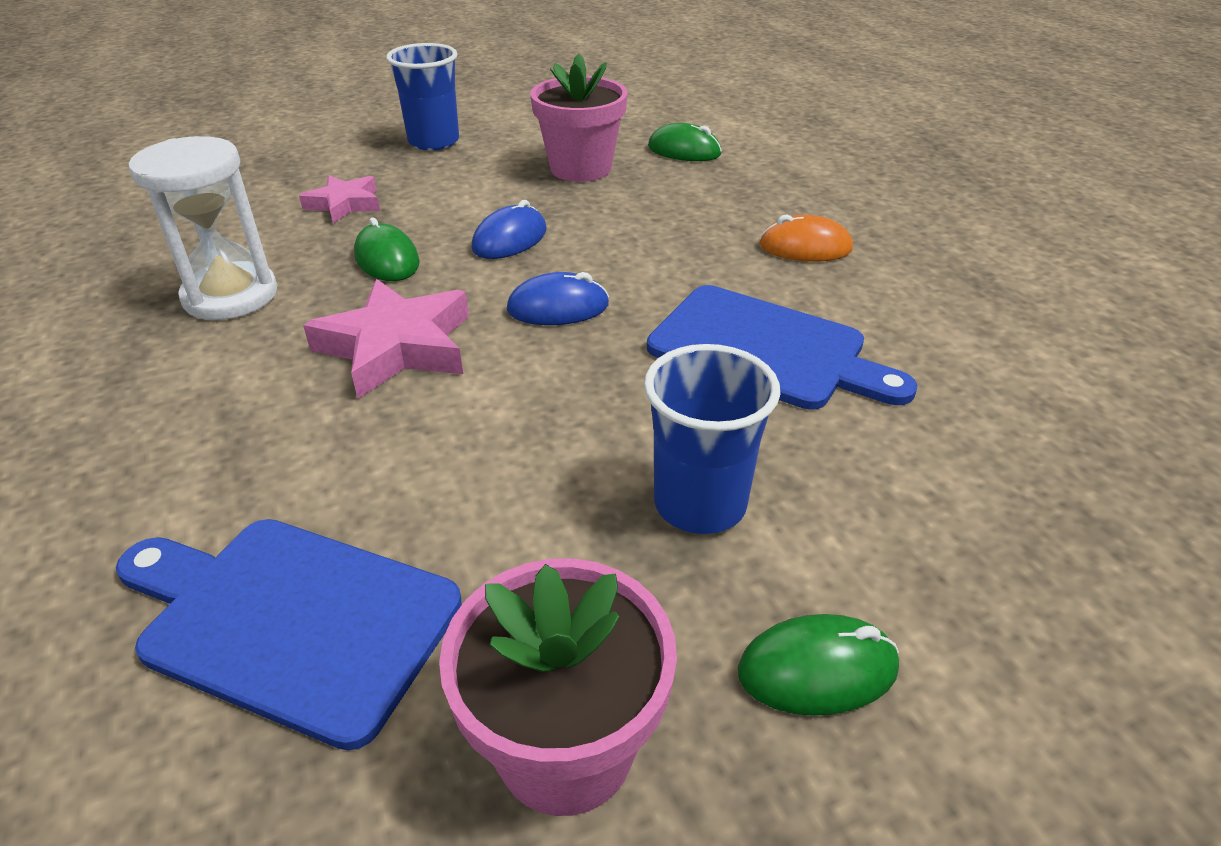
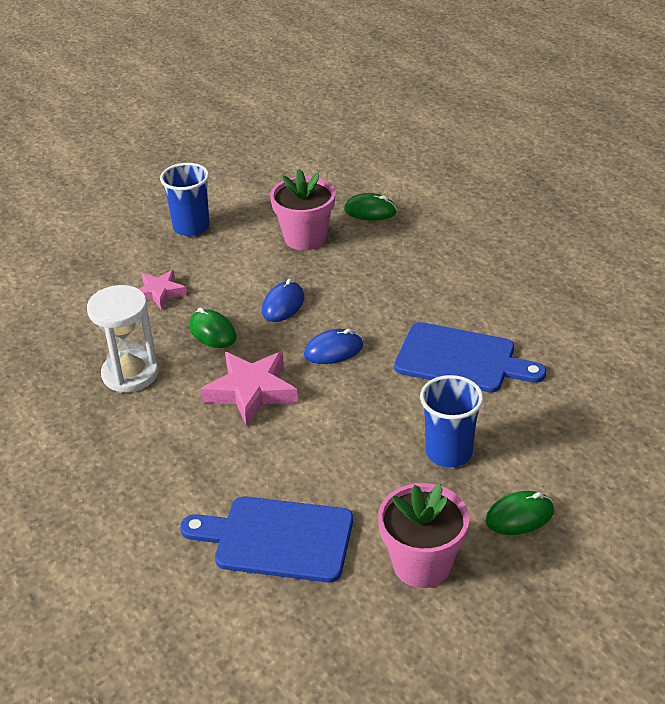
camera: 10 degrees left, 0 degrees up
orange mouse [759,214,853,262] -> none

